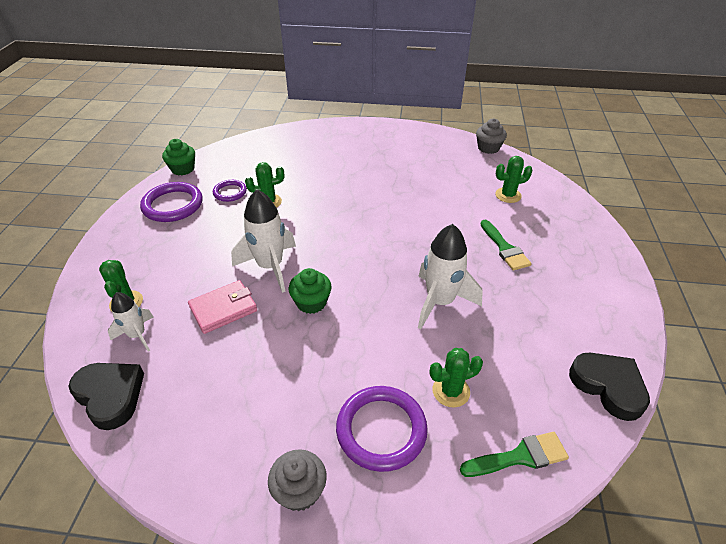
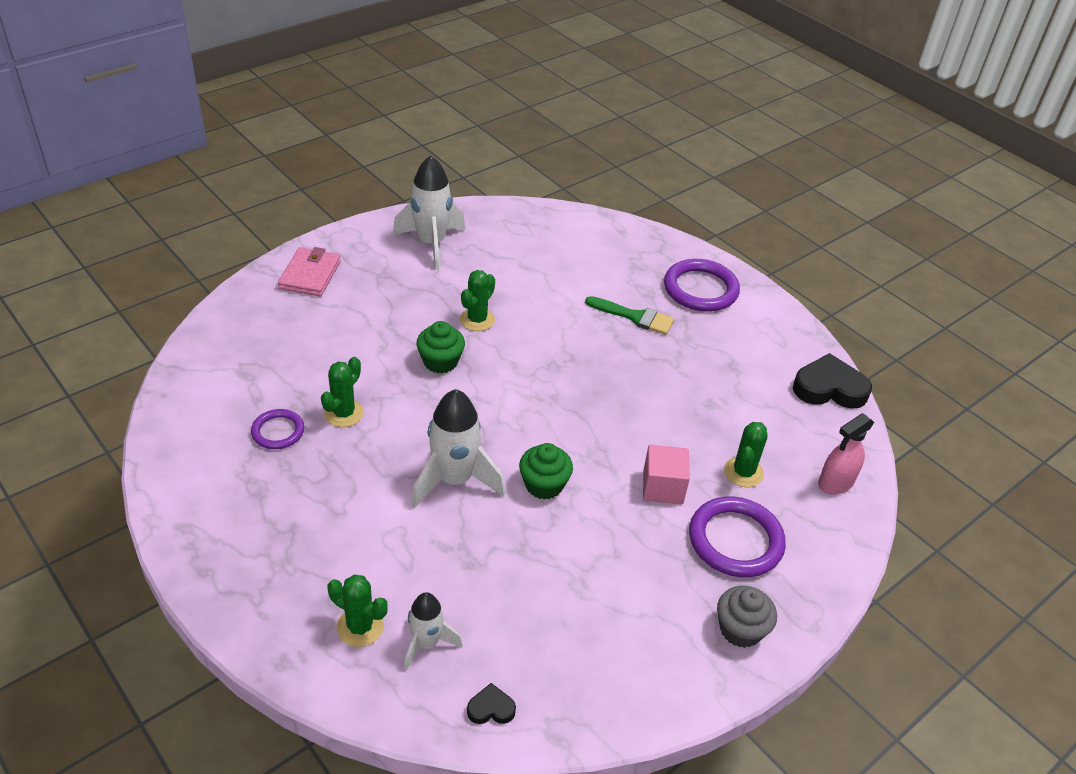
camera: 50 degrees left, 0 degrees up
black heart [68,363,144,430] -> black heart [467,683,516,724], size x0.48
purple ring [140,182,203,222] -> purple ring moved to [664,259,740,312]
green cupcake [162,139,195,175] -> green cupcake moved to [416,321,465,373]
pink wallet [188,280,257,334] -> pink wallet moved to [278,247,341,297]
white rocket [418,224,483,329] -> white rocket moved to [393,156,465,270]
green brush [460,432,569,477] -> pink spray bottle [818,413,874,494]
grey cupcake [476,119,507,154] -> none
green cactus [495,156,533,203] -> green cactus moved to [460,270,495,331]
none -> pink cube [643,445,690,504]

